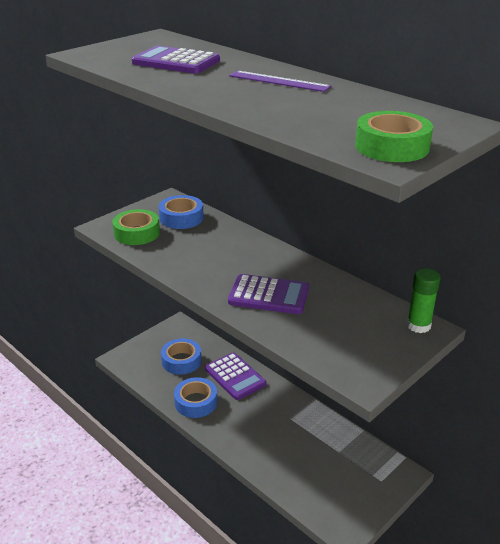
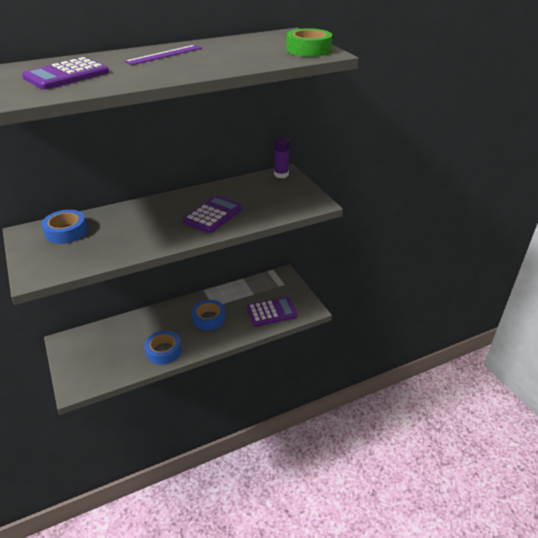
camera: 70 degrees left, 5 degrees up
green tape [112,209,160,245] -> none
blue tape [161,338,202,375] -> blue tape moved to [192,300,225,330]
purple calculator [205,353,266,400] -> purple calculator moved to [246,297,297,327]
green glue stick [407,268,441,333] -> purple glue stick [274,136,290,178]

